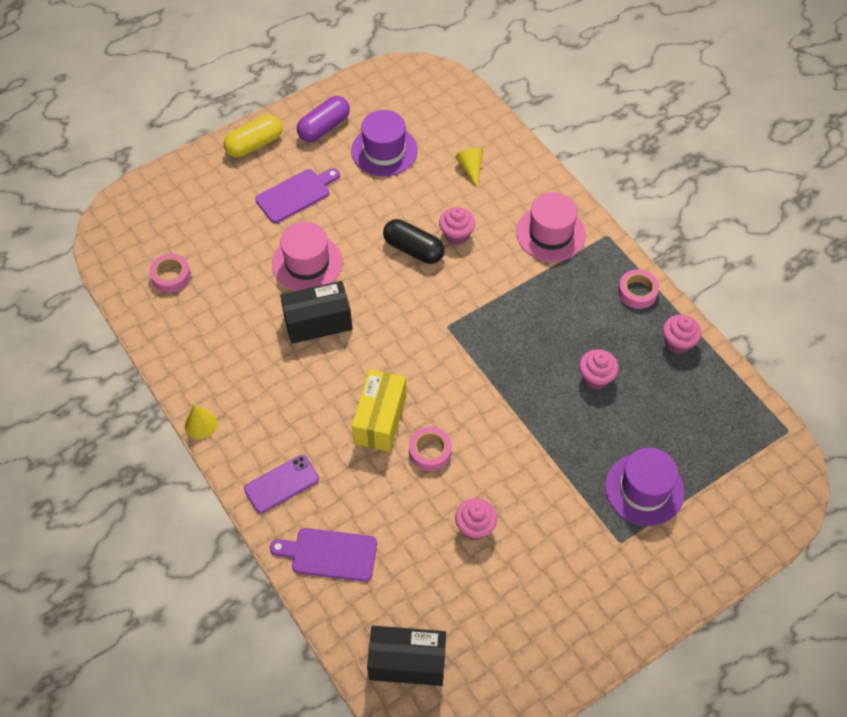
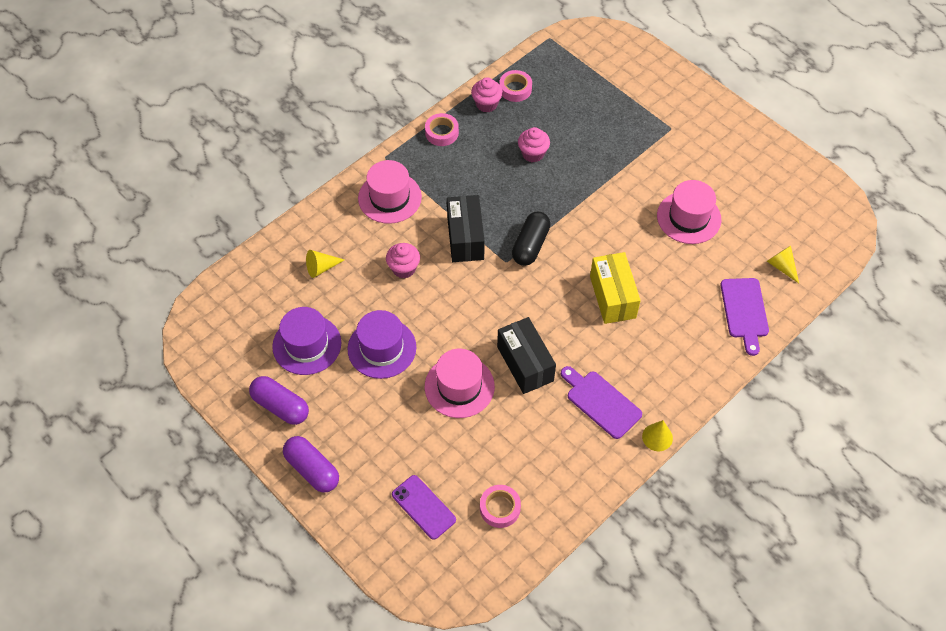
camera: 100 degrees left, 0 degrees up
yellow capsule [224,115,282,157] -> purple capsule [283,436,339,492]
purple phone [244,455,319,513] -> purple phone moved to [392,475,456,540]
purple cutting board [255,168,340,223] -> purple cutting board moved to [561,366,642,439]
yellow box [352,369,406,452] -> yellow box turned 75 degrees clockwise [590,252,641,324]
black box [367,626,446,686] -> black box moved to [447,195,485,262]
black capsule [383,219,445,264] -> black capsule moved to [512,211,550,266]
pink tape [409,427,452,471] -> pink tape moved to [499,70,532,102]
pink cupcake [455,498,497,541] -> pink hat [657,180,721,244]
purple hat [605,447,685,526] -> purple hat moved to [348,310,416,379]
none -> yellow cone [767,246,799,283]

